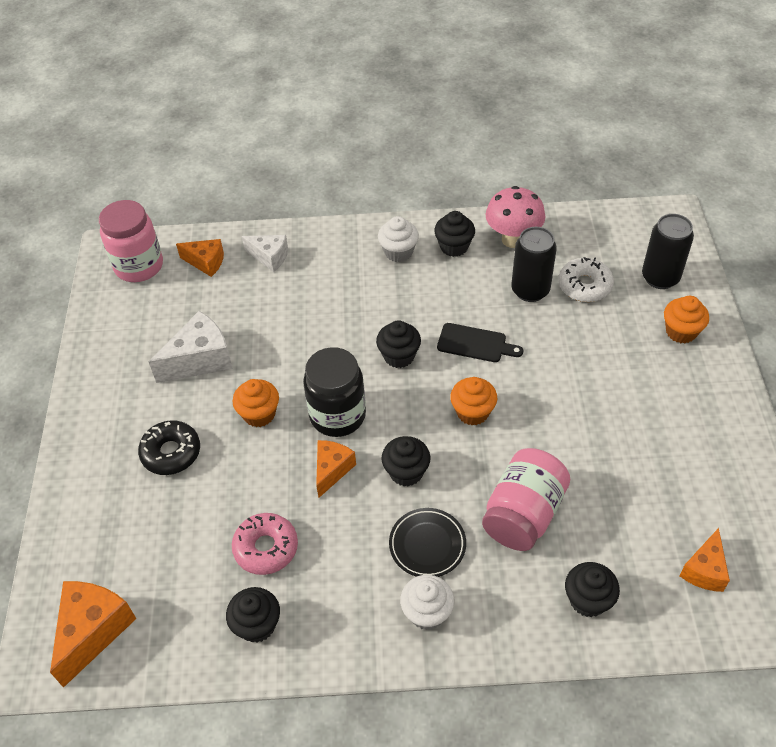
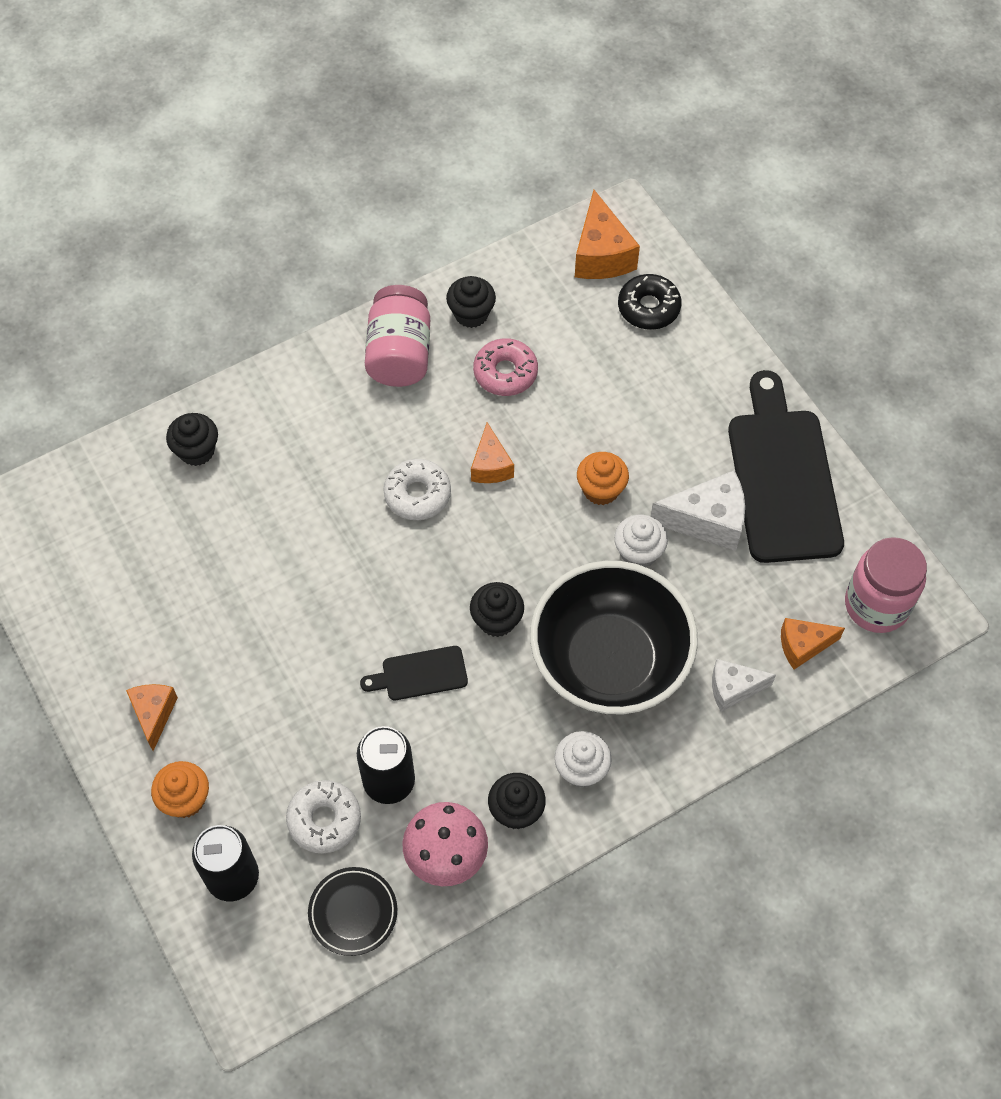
camera: 150 degrees right, 10 degrees up
black donut [138,420,200,475] -> black donut moved to [618,274,682,330]
white cheese [149,311,233,383] -> white cheese turned 120 degrees counterclockwise [651,470,745,551]
black jar [303,347,366,437] -> none
black cupcake [381,436,430,487] -> white donut [384,459,451,520]
black plate [389,508,466,577] -> black plate moved to [308,867,397,956]
white cupcake [400,575,454,630] -> white cupcake moved to [614,515,668,567]
orange cupcake [450,377,497,425] -> none
pink jar [482,448,570,551] -> pink jar moved to [365,285,430,387]
orange cheese [679,528,730,592] -> orange cheese moved to [126,684,178,751]
none -> black bowl [530,561,698,715]
none -> black cutting board [728,370,844,563]

